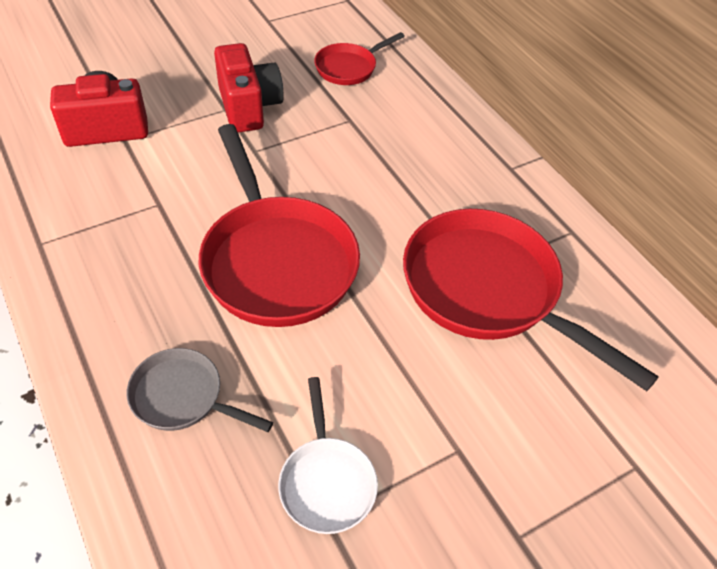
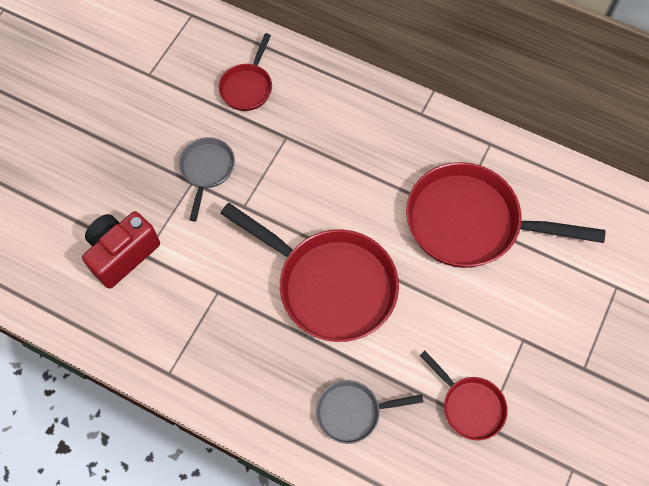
camera: 30 degrees left, 15 degrees up
red camera [214,43,284,133] -> grey pan [179,137,235,221]
white pan [278,377,378,534] -> red pan [419,351,508,441]

